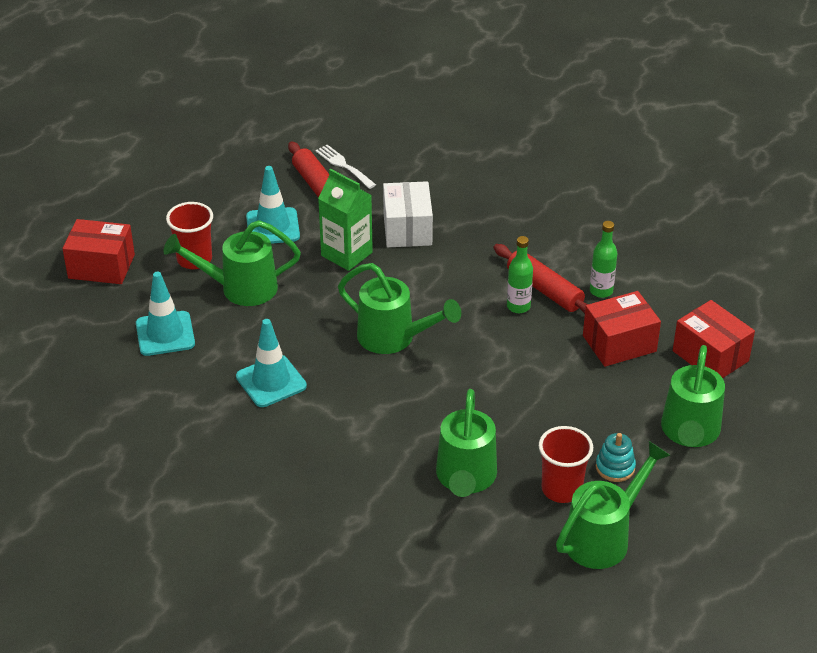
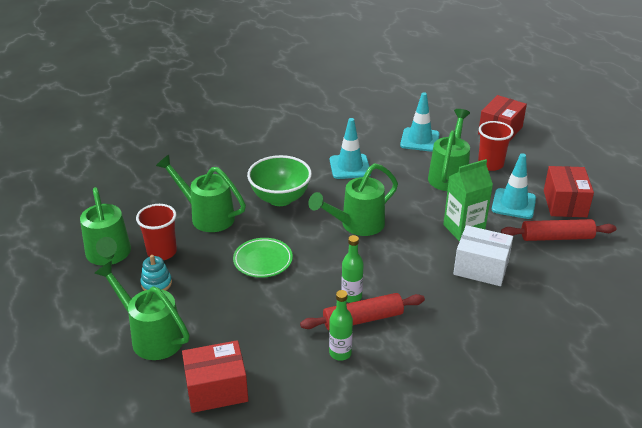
camera: 115 degrees right, 5 degrees down
white fork [315,145,376,189] -> none
red box [583,291,661,367] -> red box moved to [544,166,594,217]
none -> green plate [233,238,293,278]
none -> green bowl [247,155,312,206]

